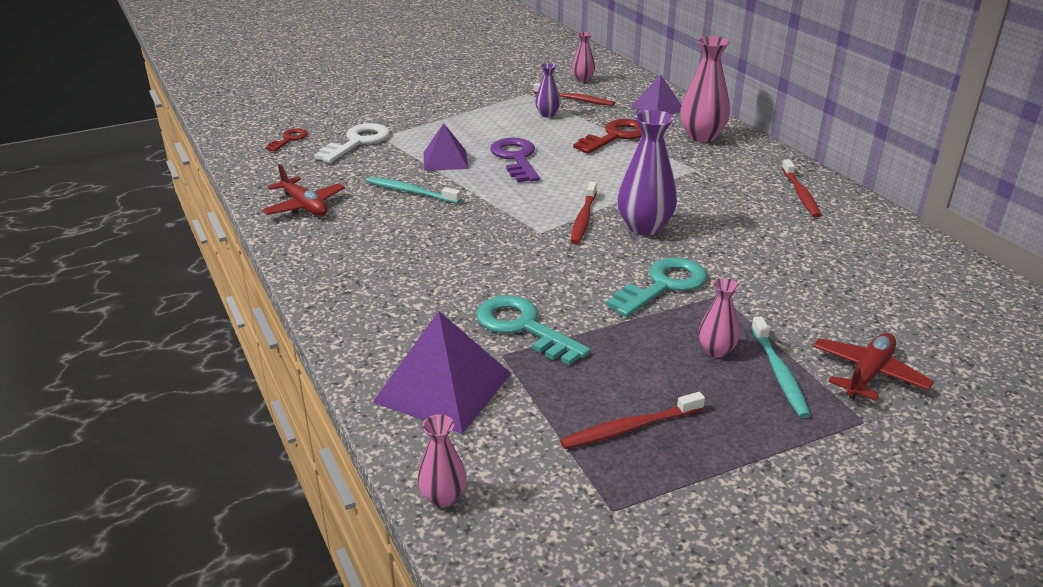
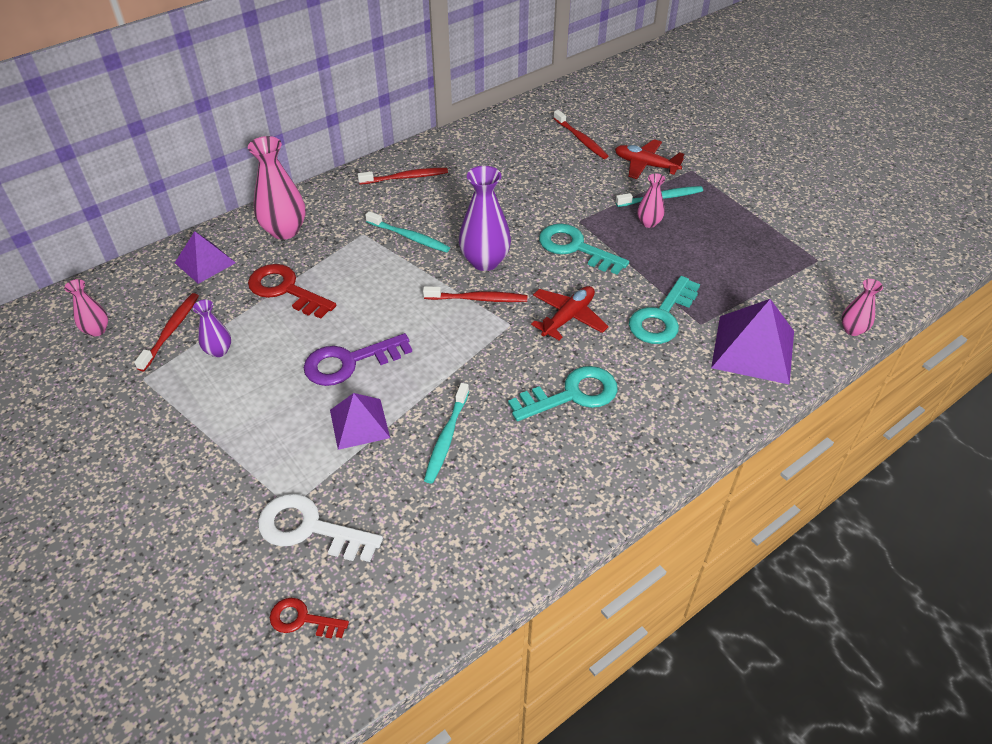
camera: 100 degrees left, 15 degrees up
red plane [262,164,345,216] -> red plane moved to [531,286,608,340]
red toothbrush [560,392,705,449] -> red toothbrush moved to [553,110,608,159]
none -> turquoise toothbrush [365,211,450,253]
none -> turquoise key [508,366,618,421]

